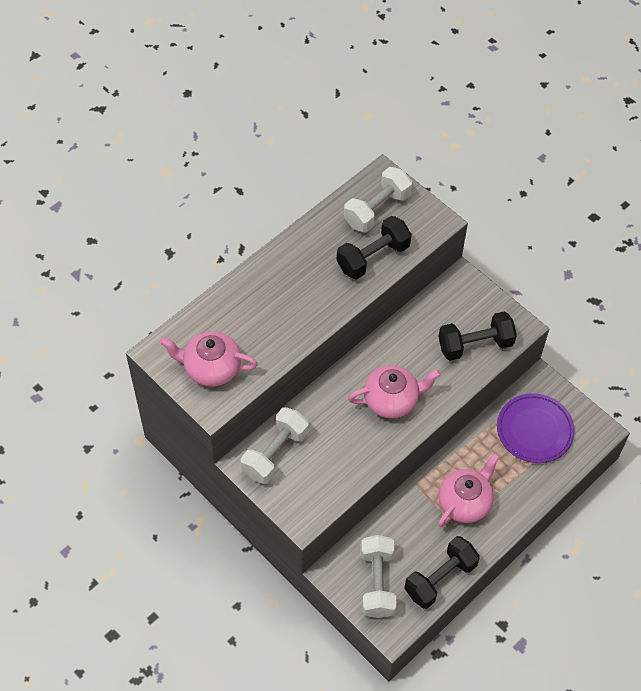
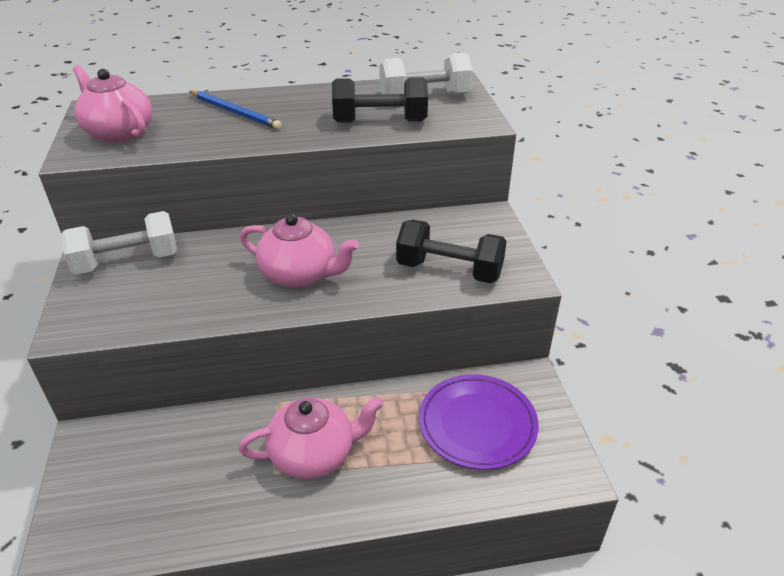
camera: 35 degrees right, 20 degrees down
white dumbbell [361,535,397,618] -> none
black dumbbell [404,536,480,609] -> none
none -> blue pencil [189,91,282,130]

